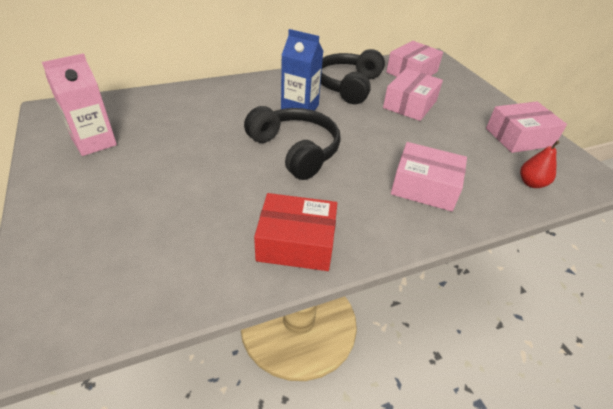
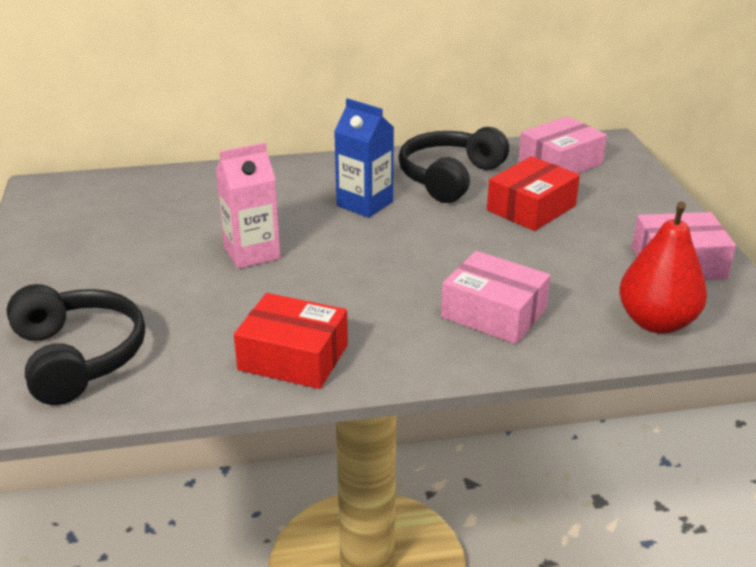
camera: 15 degrees right, 10 degrees down
pink carton [42,53,117,156] -> pink carton moved to [216,142,281,269]
black headphones [244,106,341,180] -> black headphones moved to [6,284,145,405]
pink box [383,69,443,121] -> red box [487,156,580,231]
red pear [520,141,560,188] -> red pear [619,202,707,334], size x1.81

